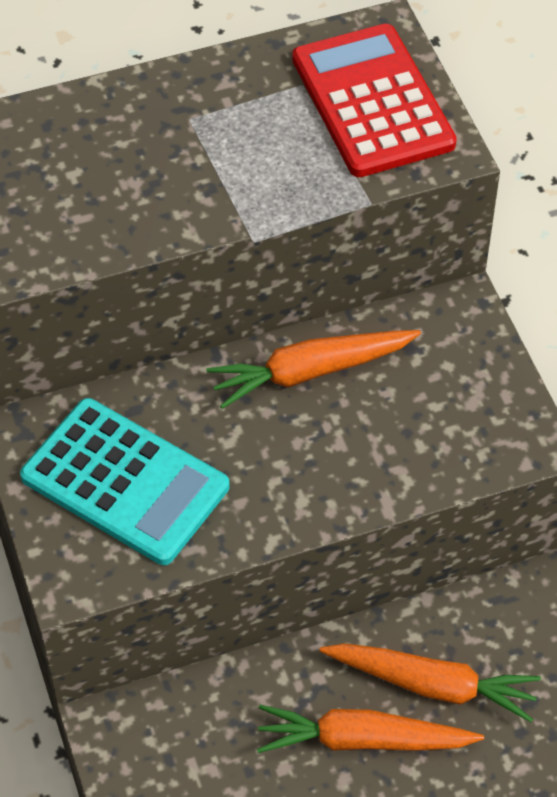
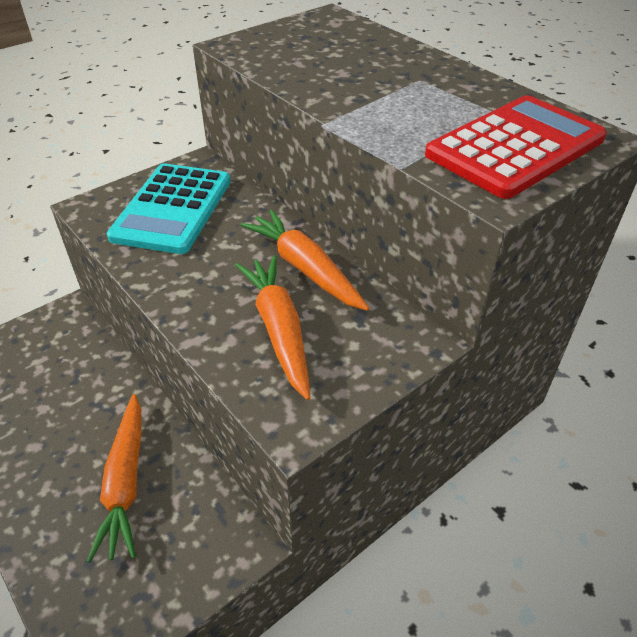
camera: 70 degrees right, 10 degrees down
orange carrot [257,705,484,753] -> orange carrot moved to [235,256,311,400]

